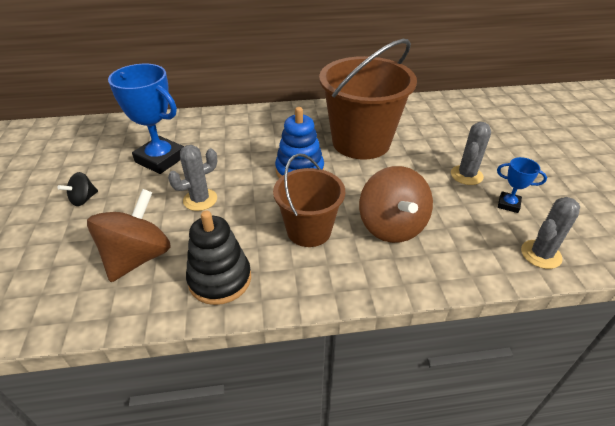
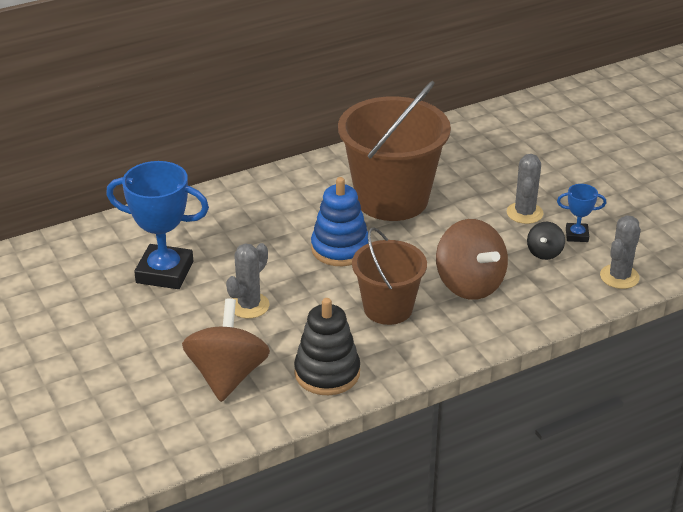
camera: 20 degrees left, 5 degrees down
black spinning top [58,172,98,206] -> black spinning top moved to [527,222,565,260]

